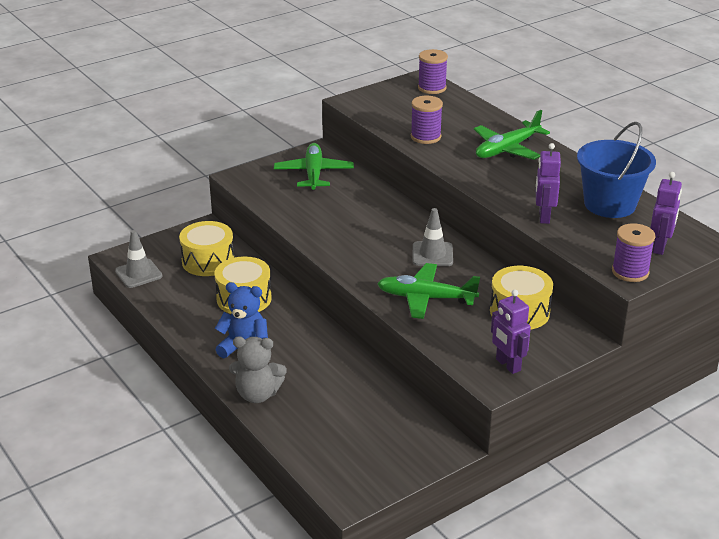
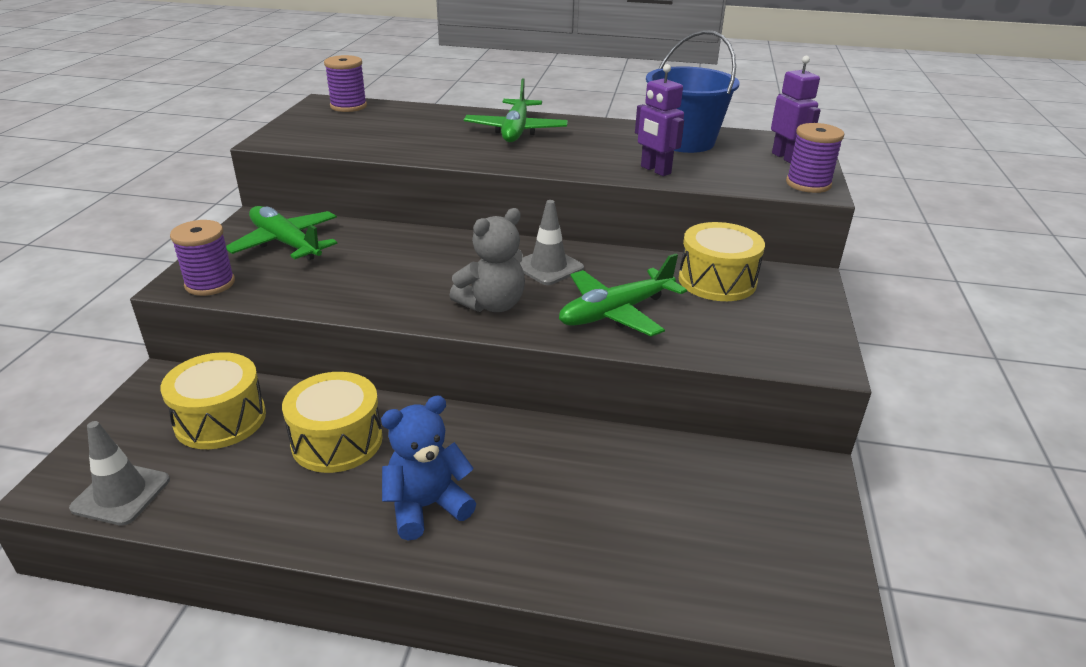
camera: 45 degrees left, 0 degrees up
grey teddy bear [229,336,287,403] -> grey teddy bear moved to [449,208,525,312]
purple spool [411,96,443,144] -> purple spool moved to [170,220,235,296]
purple robot [491,290,531,374] -> none

